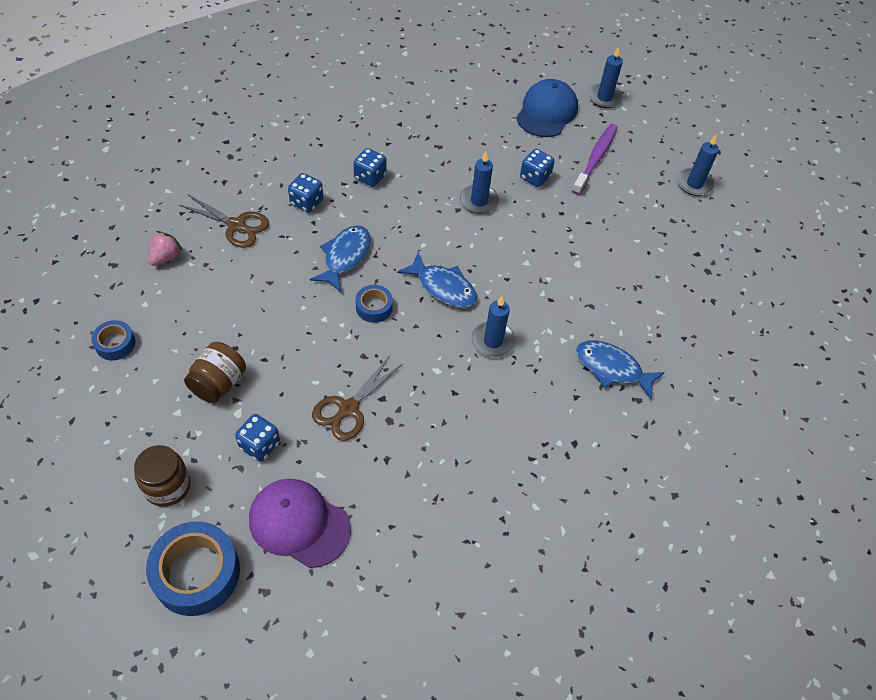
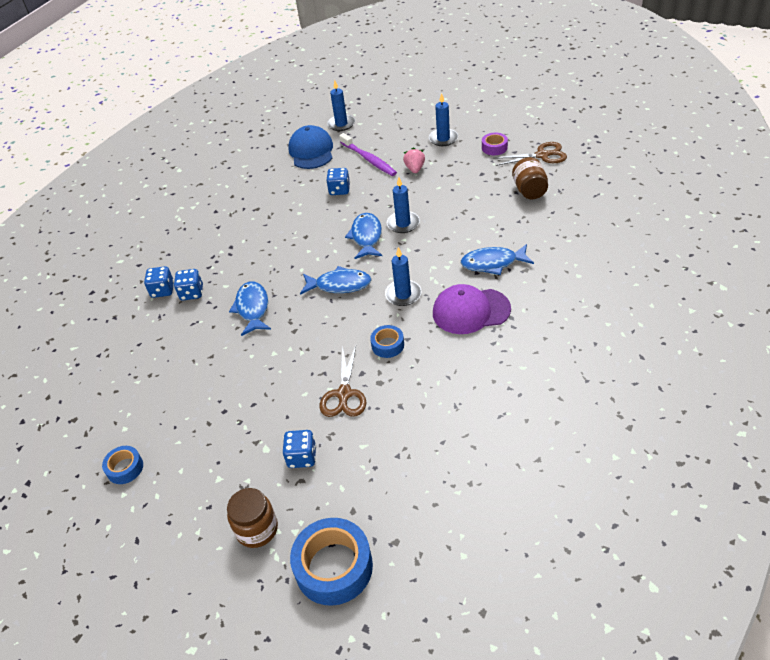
camera: 25 degrees left, 10 degrees down
pink strawberry [148,231,183,266] -> pink strawberry moved to [403,148,425,173]
brown scissors [179,195,269,248] -> brown scissors moved to [493,142,567,166]
brown jar [184,342,246,403] -> brown jar moved to [512,157,548,199]
purple cap [249,479,351,568] -> purple cap moved to [433,284,511,334]
blue dice [354,148,387,187] -> blue dice moved to [144,266,174,298]
blue tape [355,285,393,323] -> blue tape moved to [370,325,404,358]
blue candle [460,152,499,214] -> blue candle moved to [387,177,420,233]
purple toothbrush [572,124,617,195] -> purple toothbrush turned 150 degrees clockwise [339,133,397,176]
none -> blue fish [345,213,382,259]
none -> purple tape [482,133,508,155]

